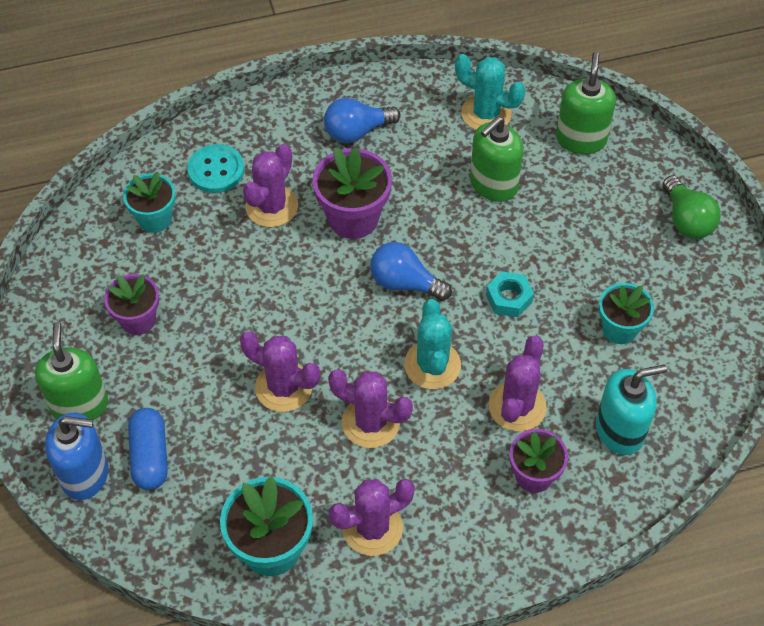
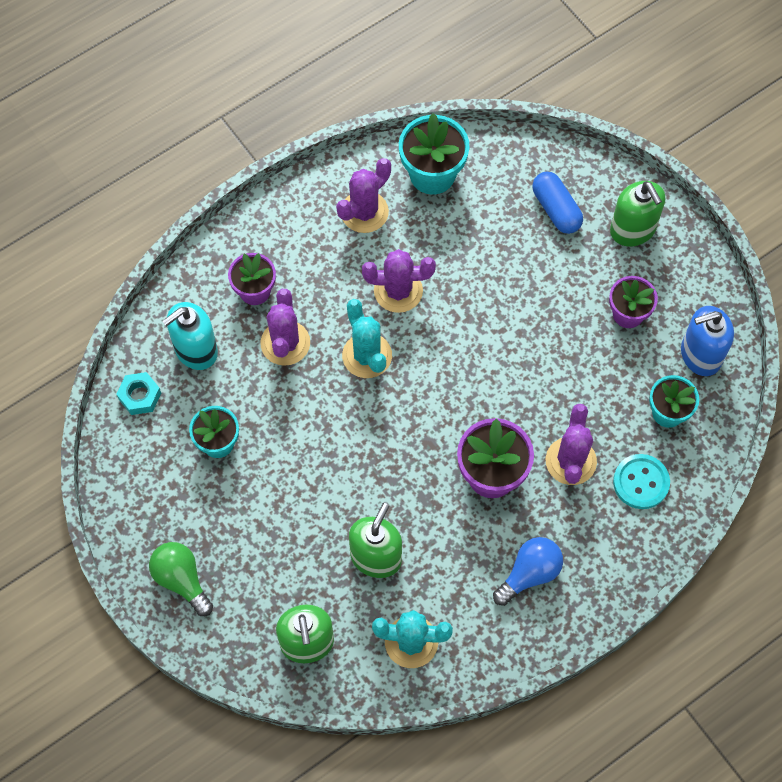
camera: 160 degrees right, 10 degrees up
blue soap dispenser [45,412,109,500] -> blue soap dispenser moved to [681,306,734,376]
purple cactus [240,331,320,412] -> none
blue light bulb [370,242,452,301] -> none
turquoise nut [486,271,534,317] -> turquoise nut moved to [116,372,161,415]

